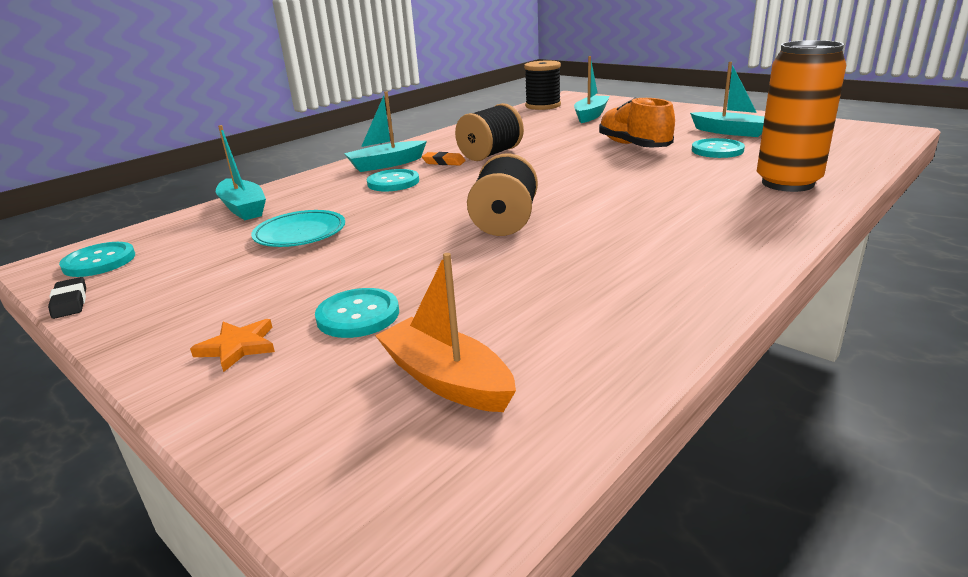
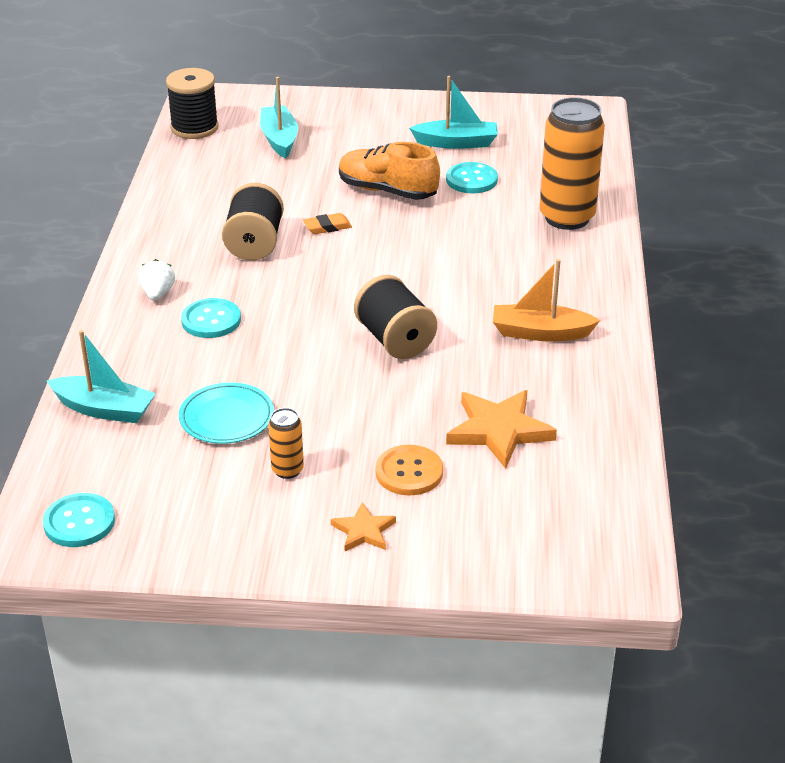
camera: 40 degrees left, 10 degrees up
black eraser [48,277,86,319] -> none
turquoise button [315,288,399,338] -> orange button [375,445,443,496]
turquoise boat [344,92,427,172] -> white strawberry [139,259,175,300]
orange boat [375,253,516,412] -> orange boat moved to [493,259,600,342]
orange eraser [422,152,466,165] -> orange eraser moved to [303,213,352,234]
none -> orange can [268,408,304,479]
none -> orange star [446,390,557,469]

